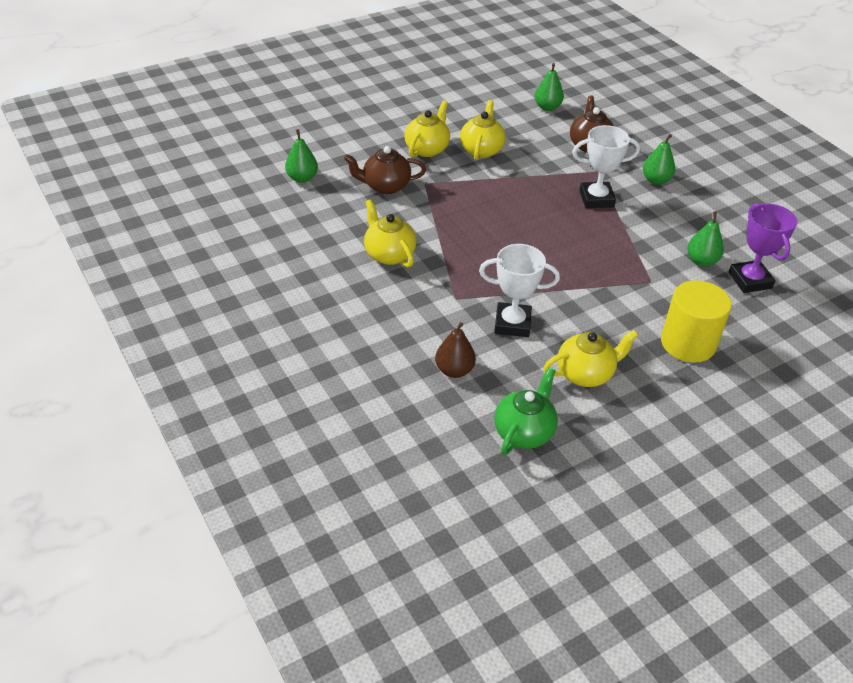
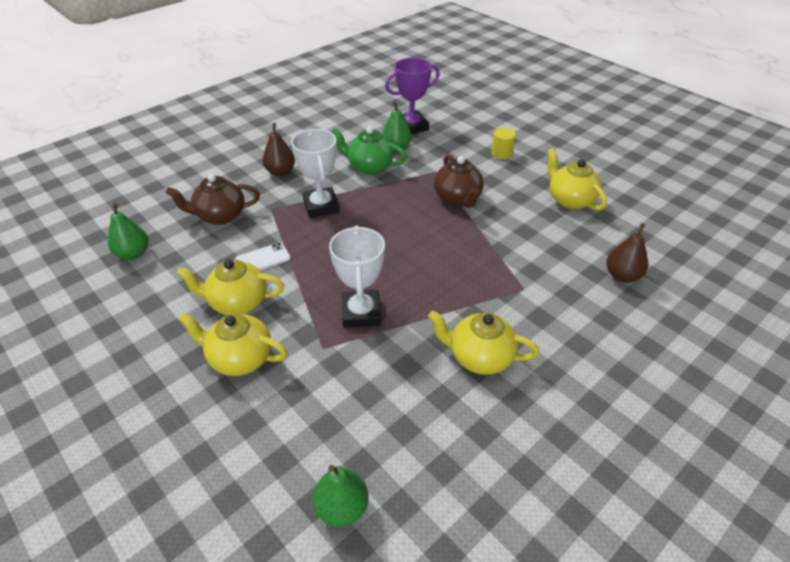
camera: 100 degrees left, 0 degrees up
brown teapot [344,146,426,194] -> brown teapot moved to [434,154,484,208]
yellow teapot [364,199,417,267] -> yellow teapot turned 60 degrees clockwise [428,311,539,375]
white trophy [479,244,560,337] -> white trophy moved to [329,225,385,328]
green teapot [494,368,558,455] -> green teapot moved to [331,127,407,174]
green pear [643,134,675,185] -> brown pear [263,123,295,176]
yellow cylinder [661,280,732,363] -> yellow cylinder [491,128,516,159], size x0.49
none -> white phone [235,243,291,270]

